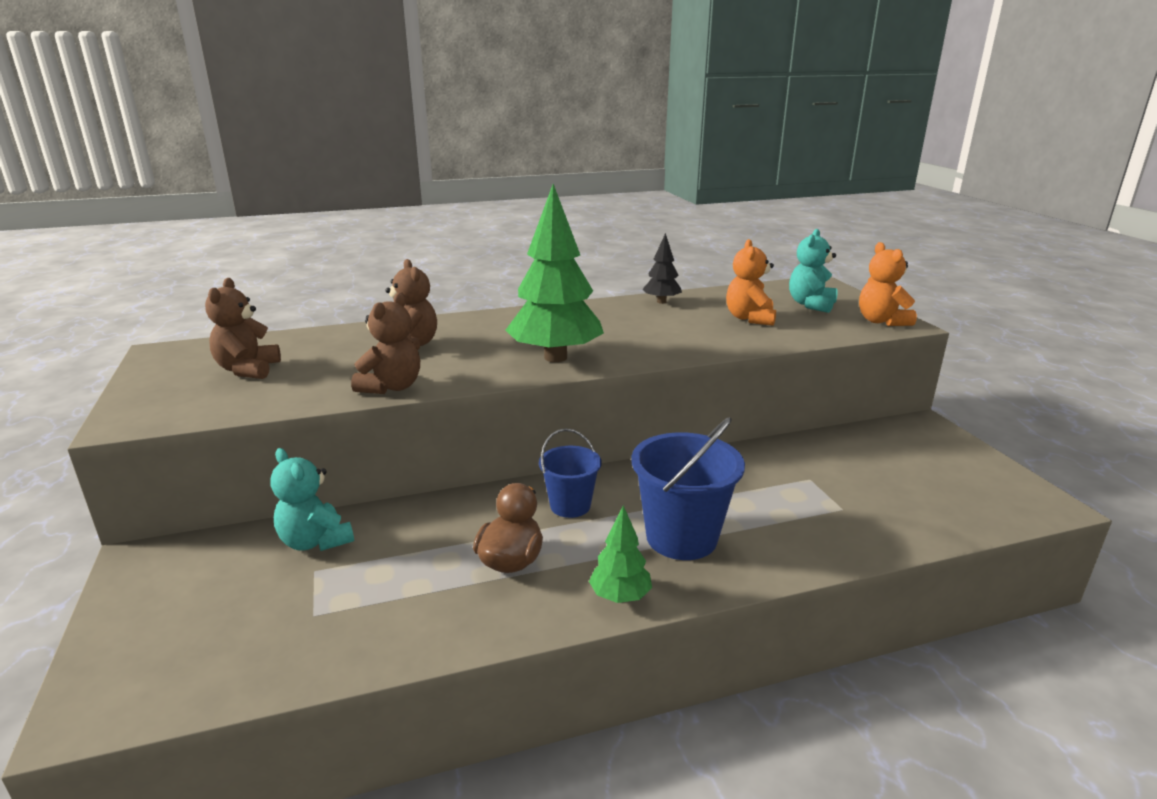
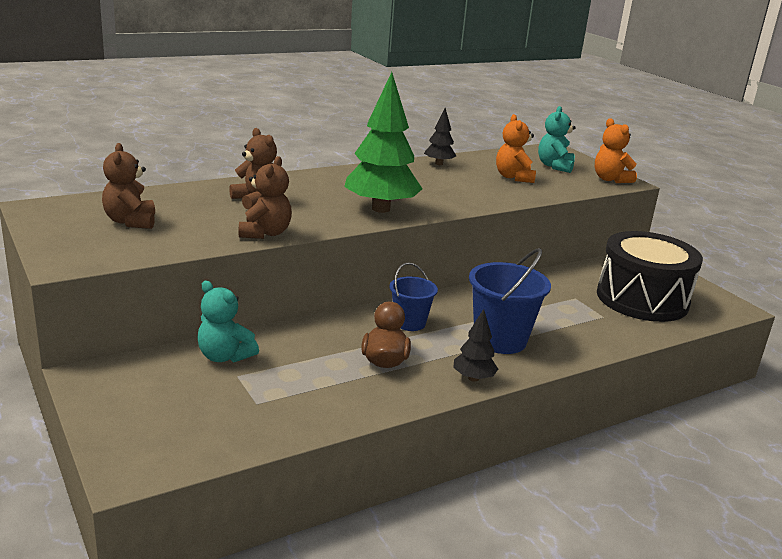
camera: 15 degrees left, 0 degrees up
green tree [589,505,652,603] -> black tree [453,309,498,382]
none -> black drum [597,231,703,322]

